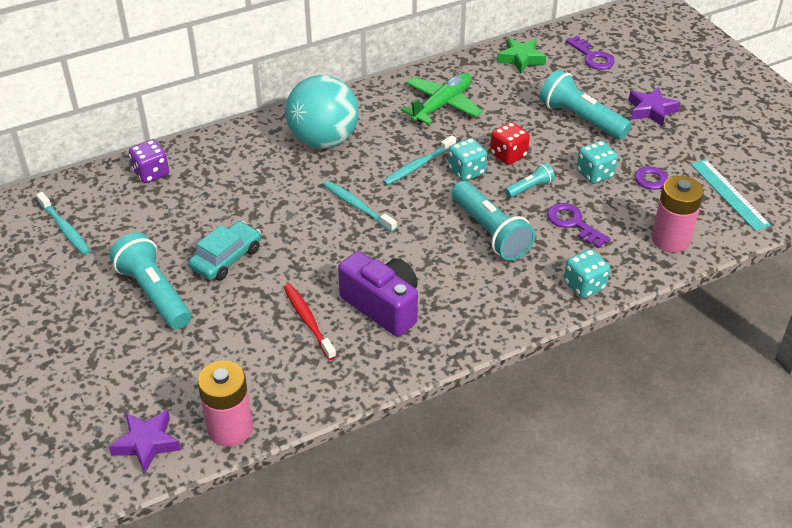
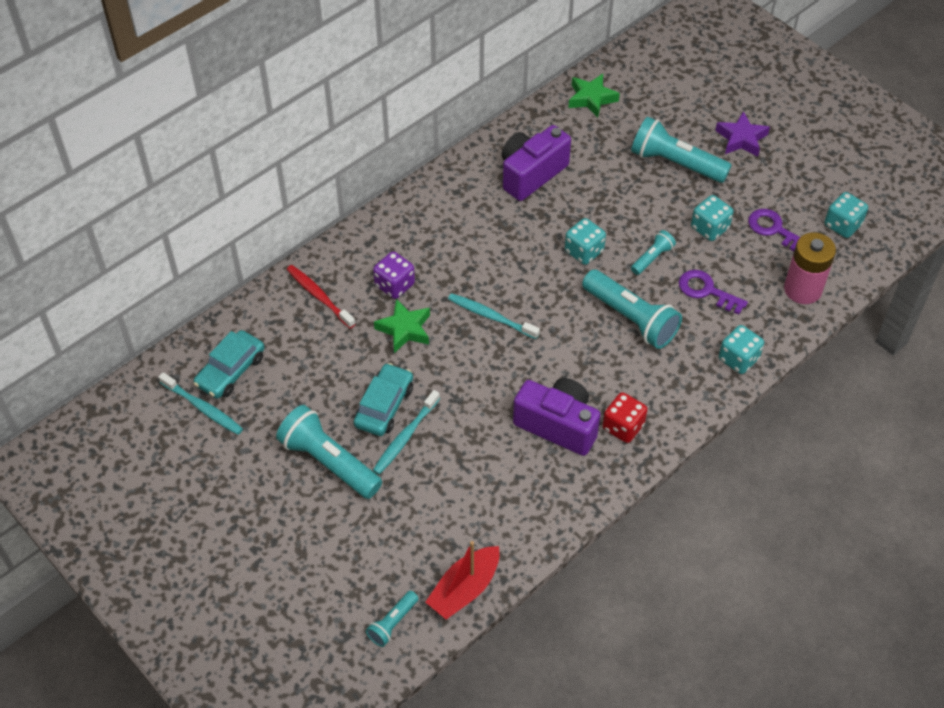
camera: 15 degrees left, 10 degrees up
purple star [109,410,181,473] -> turquoise flashlight [366,591,419,647]
purple dice [129,140,169,183] -> purple dice moved to [373,252,415,299]
pink battery [198,360,253,447] -> red boat [425,541,500,620]
red toothbrush [284,284,336,360] -> red toothbrush moved to [287,265,355,329]
turquoise ball [285,75,359,149] -> none
turquoise toothbrush [383,135,456,185] -> turquoise toothbrush moved to [373,390,440,474]
green plane [401,73,483,125] -> purple camera [502,125,571,201]
red dice [490,122,530,165] -> red dice moved to [603,392,647,443]
purple key [566,36,615,70] -> none
turquoise ruler [691,159,771,231] -> turquoise dice [825,192,868,238]
none -> turquoise car [194,330,265,399]
none -> green star [374,299,430,353]

